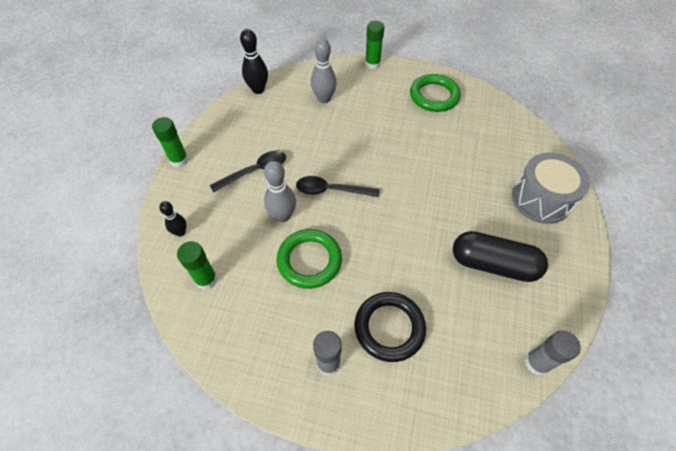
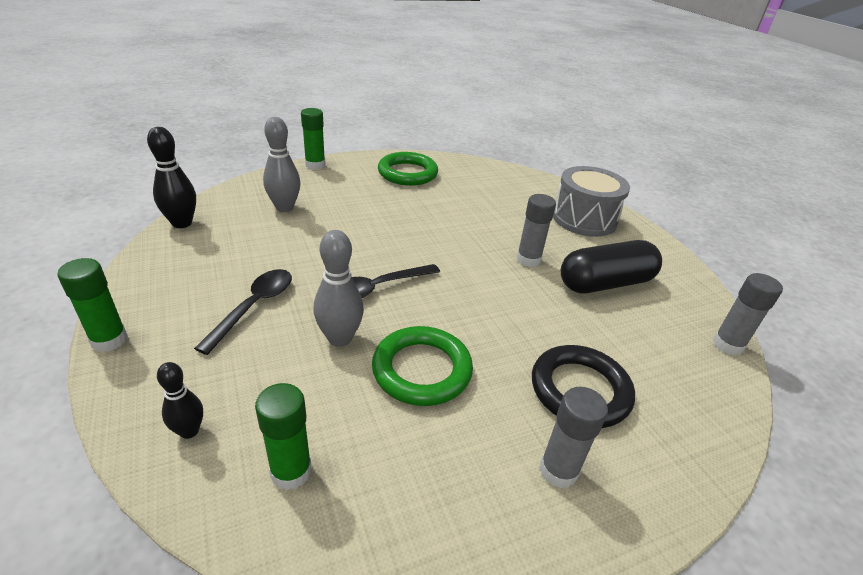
camera: 40 degrees left, 20 degrees down
none -> grey glue stick [516,194,556,267]

